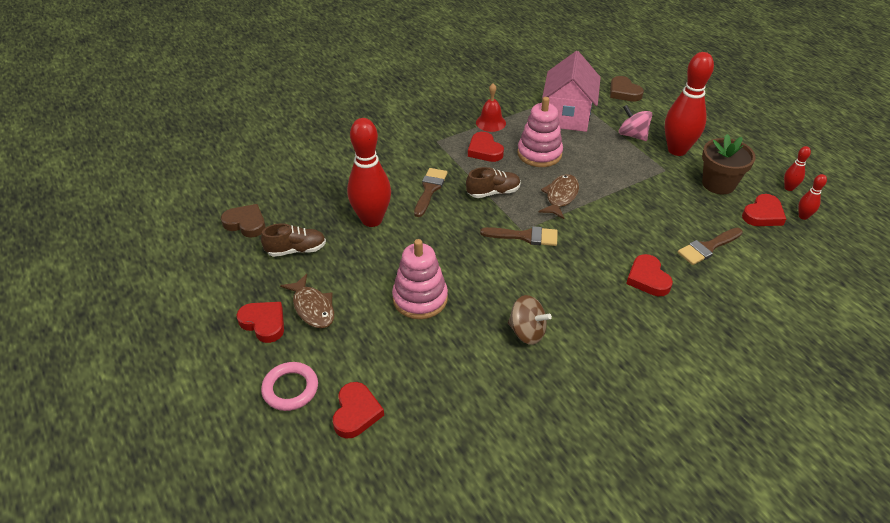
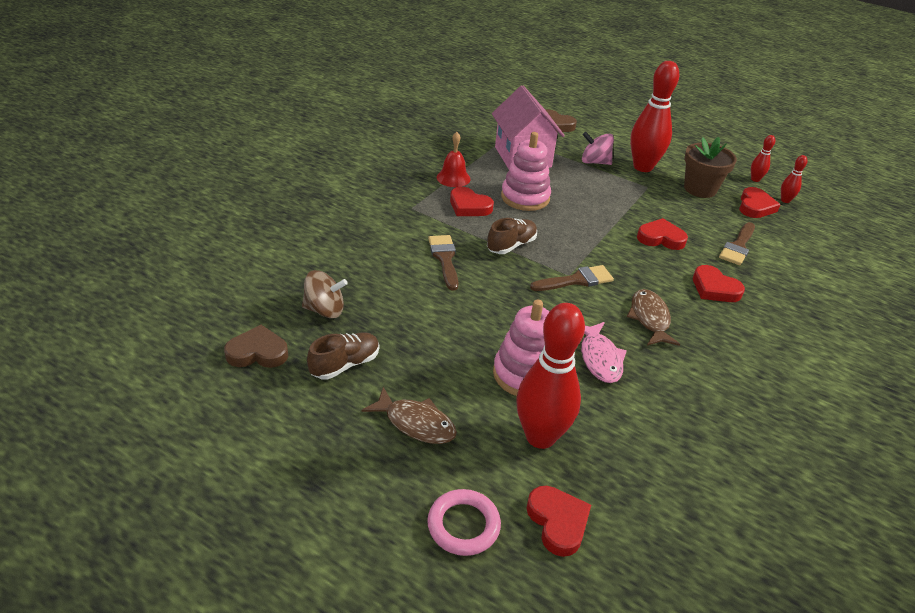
camera: 30 degrees left, 5 degrees down
red heart [237,302,284,343] -> red heart moved to [637,218,688,250]
red bowling pin [347,118,391,227] -> red bowling pin moved to [516,303,585,449]
brown spinning top [508,295,552,345] -> brown spinning top moved to [302,270,348,318]
brown fish [539,174,579,219] -> brown fish moved to [627,289,680,346]
none -> pink fish [581,322,627,383]

